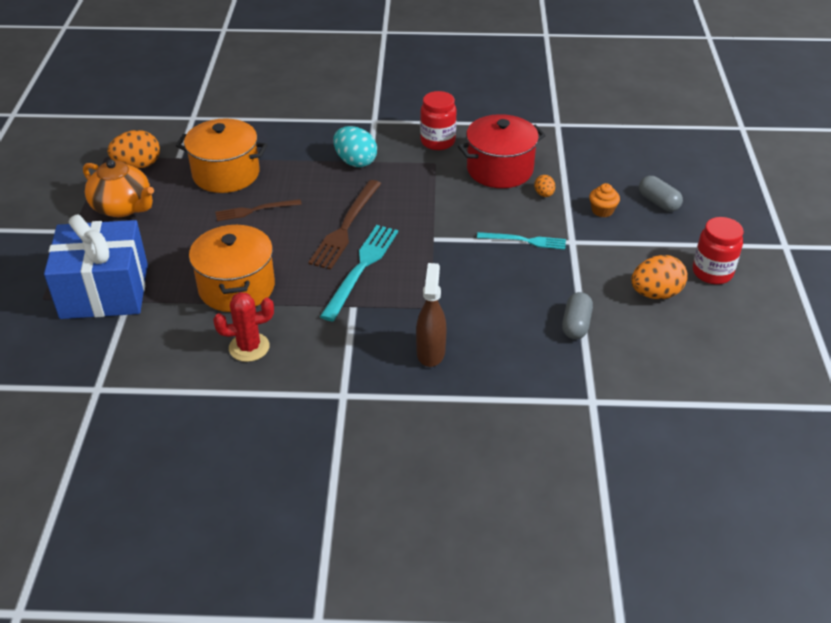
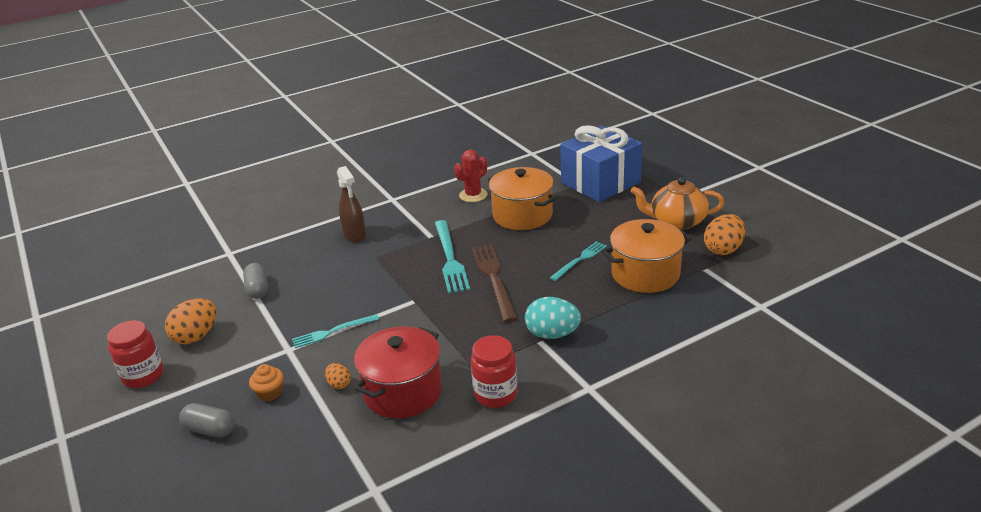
camera: 150 degrees right, 10 degrees down
brown fork [215,199,302,221] -> turquoise fork [550,241,607,281]

